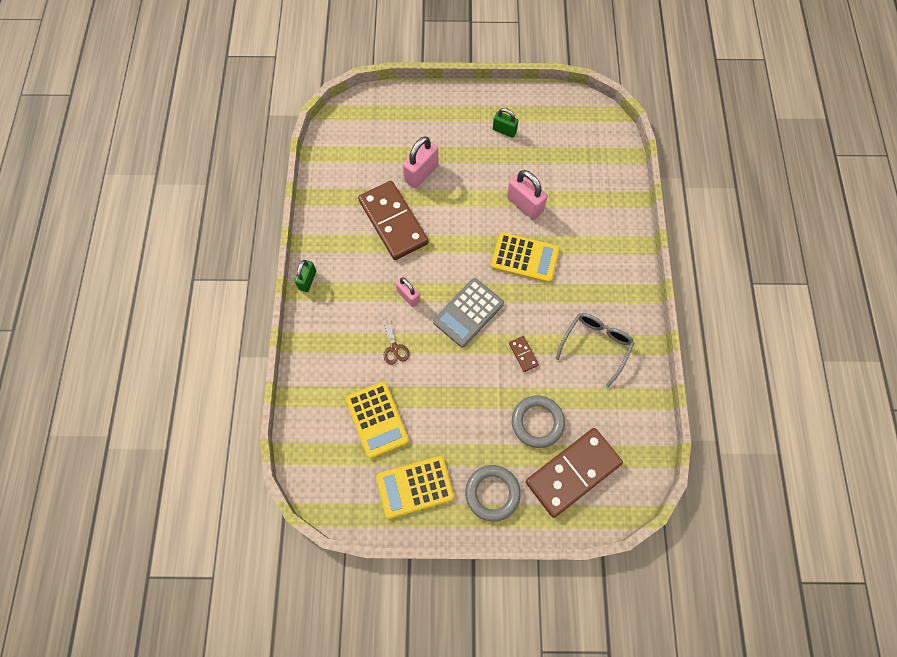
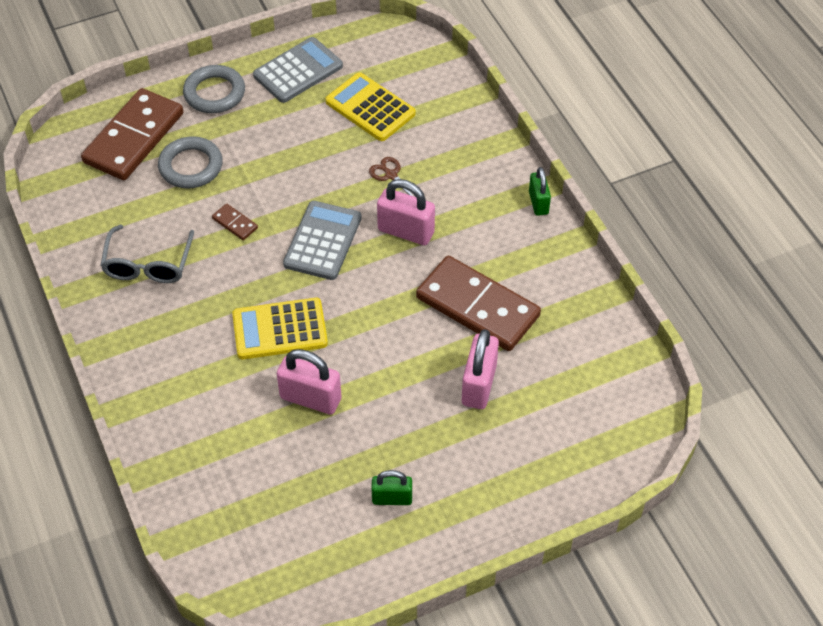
camera: 155 degrees right, 15 degrees down
yellow calculator [376,456,454,519] -> grey calculator [253,37,343,103]
pink padlock [396,277,420,307] -> pink padlock [377,179,435,245], size x1.57

